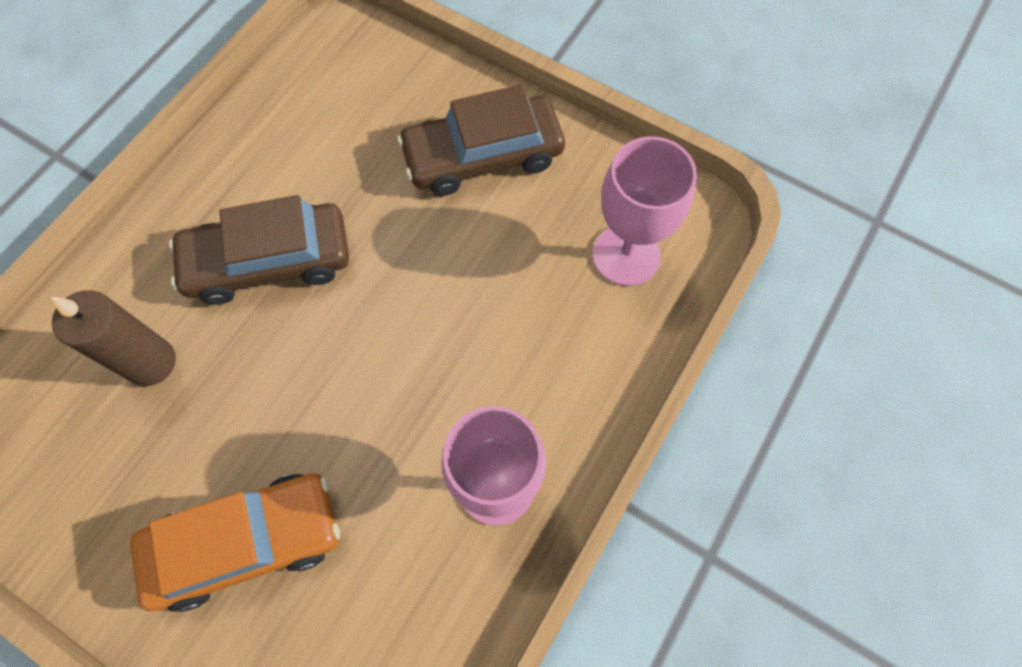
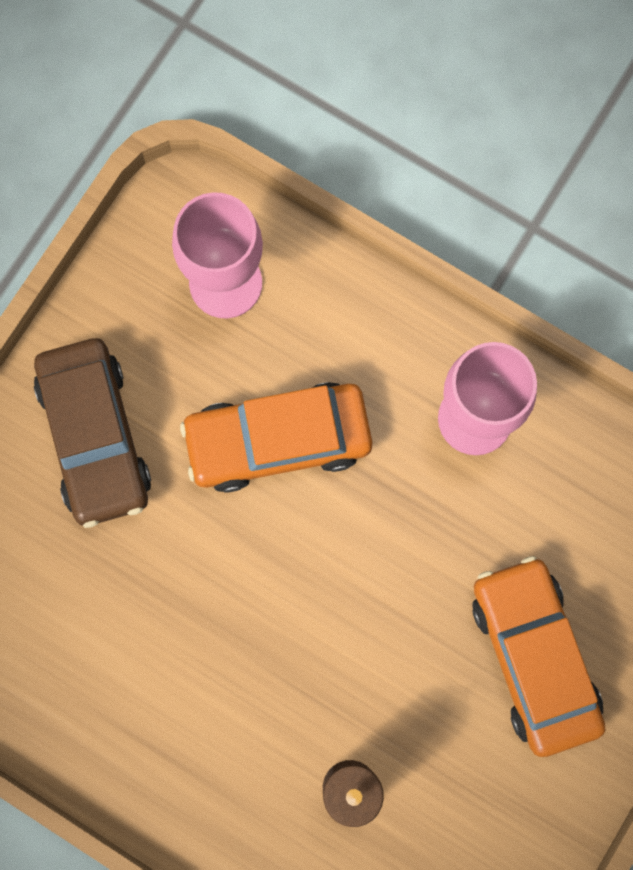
camera: 90 degrees left, 10 degrees up
brown car [169,195,349,305] -> none
none -> orange car [180,382,372,493]

